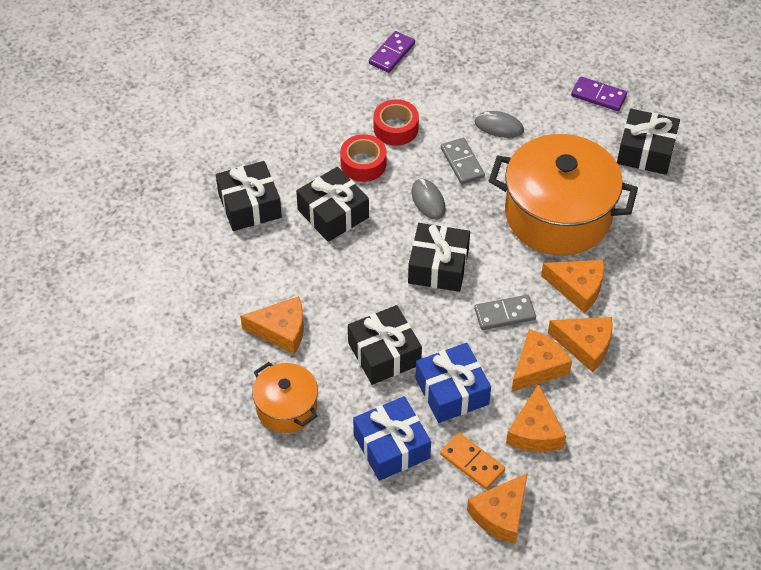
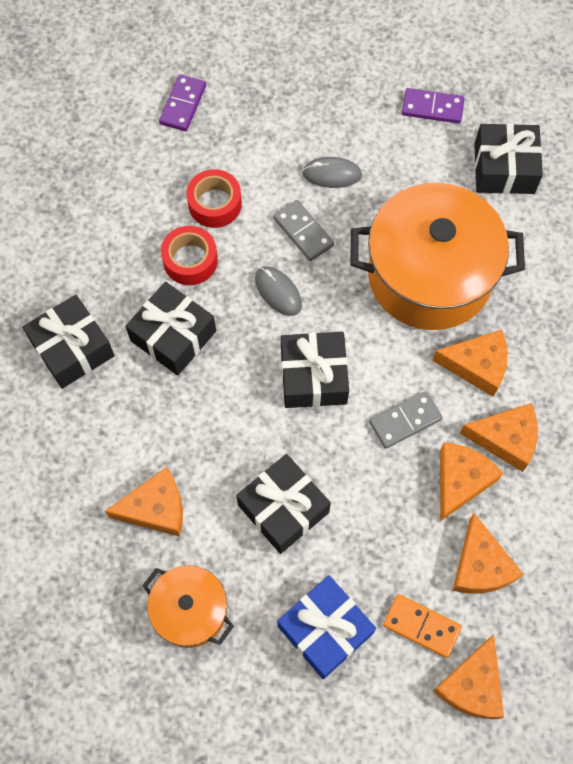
camera: 15 degrees left, 15 degrees up
blue gift [416,343,491,423] -> none

